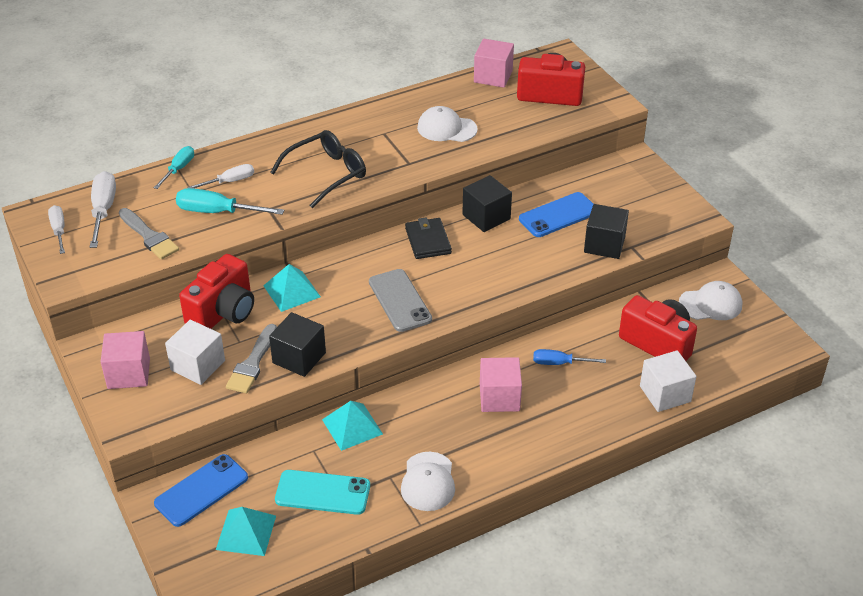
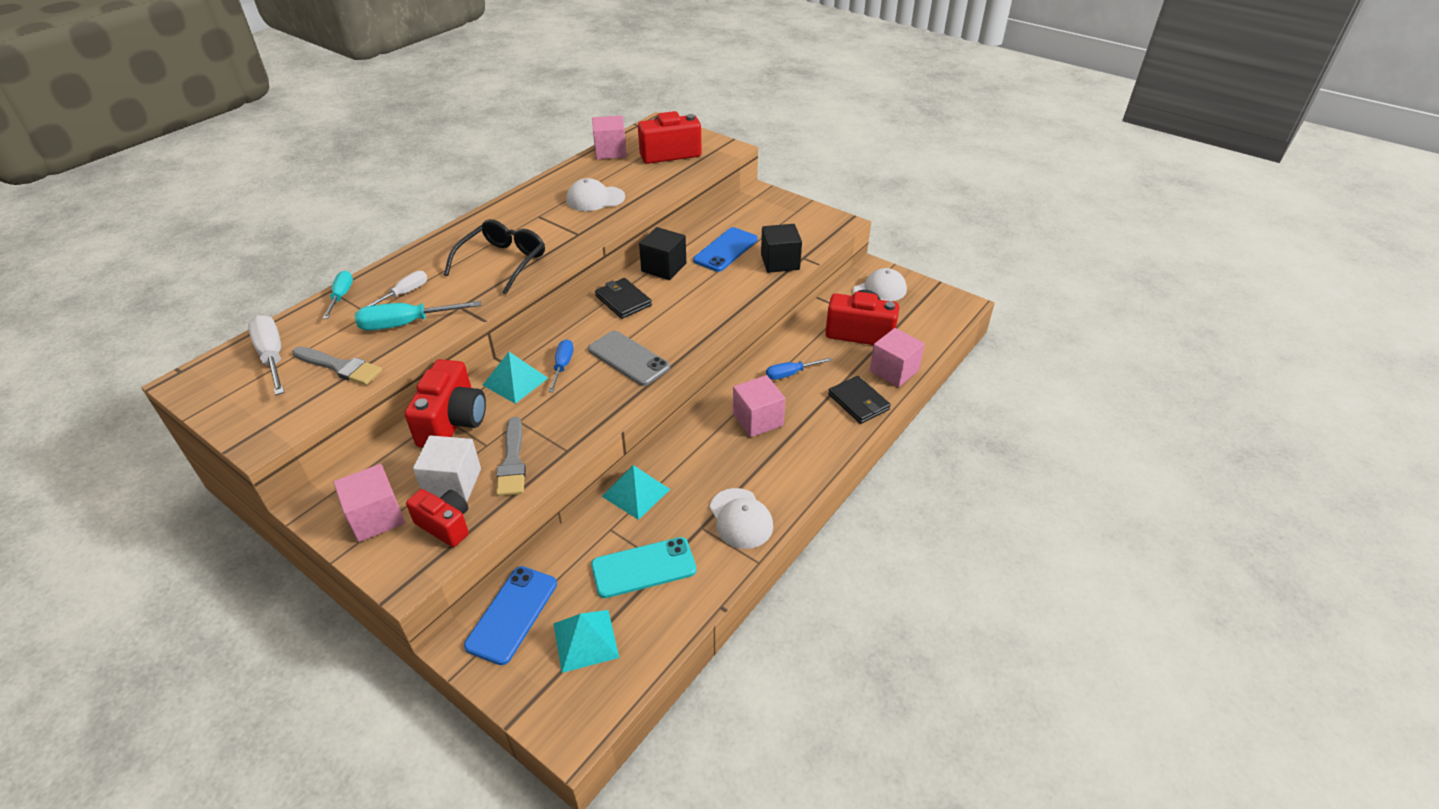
camera: 25 degrees left, 0 degrees up
white screwdriver [48,205,65,254] -> none
black cube [269,312,326,377] -> none
white cube [640,350,697,412] -> pink cube [869,328,925,387]
none -> red camera [406,489,469,547]
none -> blue screwdriver [548,339,574,392]
none -> black wallet [828,376,891,424]

